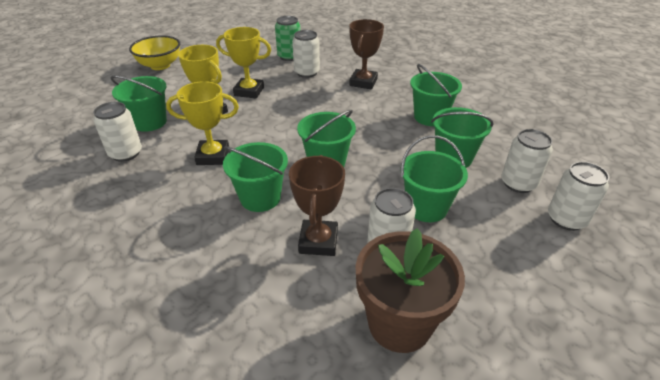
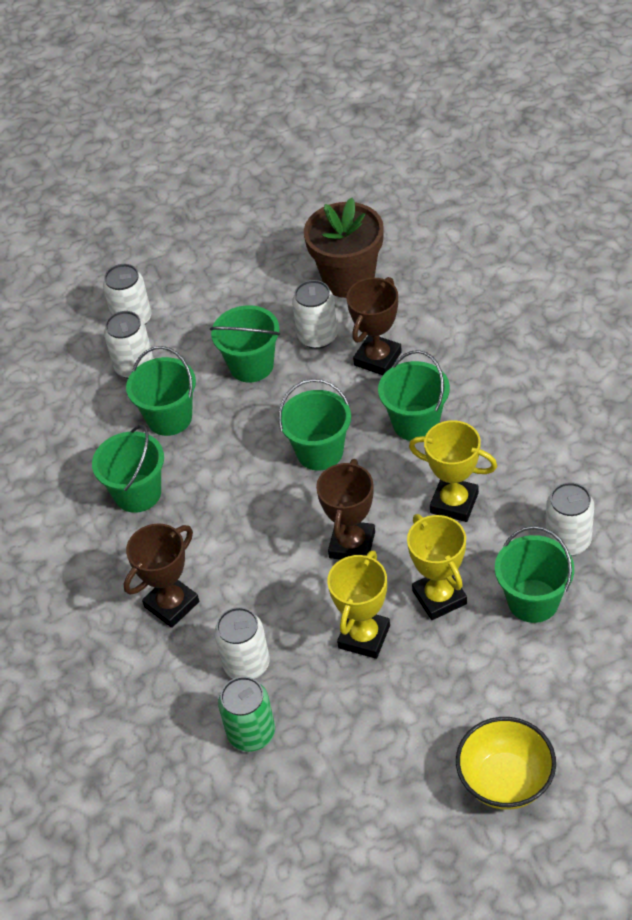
camera: 150 degrees left, 10 degrees up
yellow trophy [216,27,271,98] -> yellow trophy turned 75 degrees clockwise [327,551,390,659]
none -> brown trophy [316,459,375,560]

